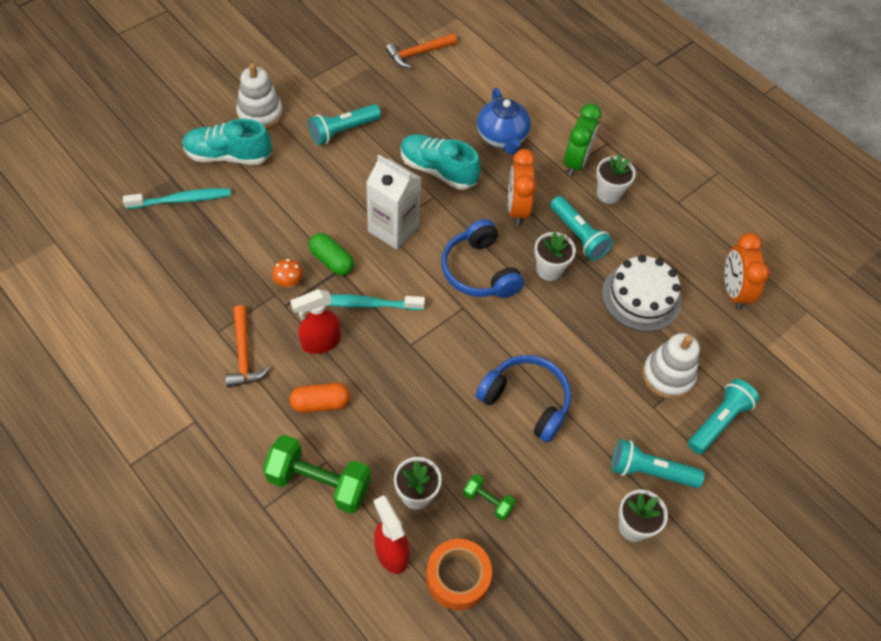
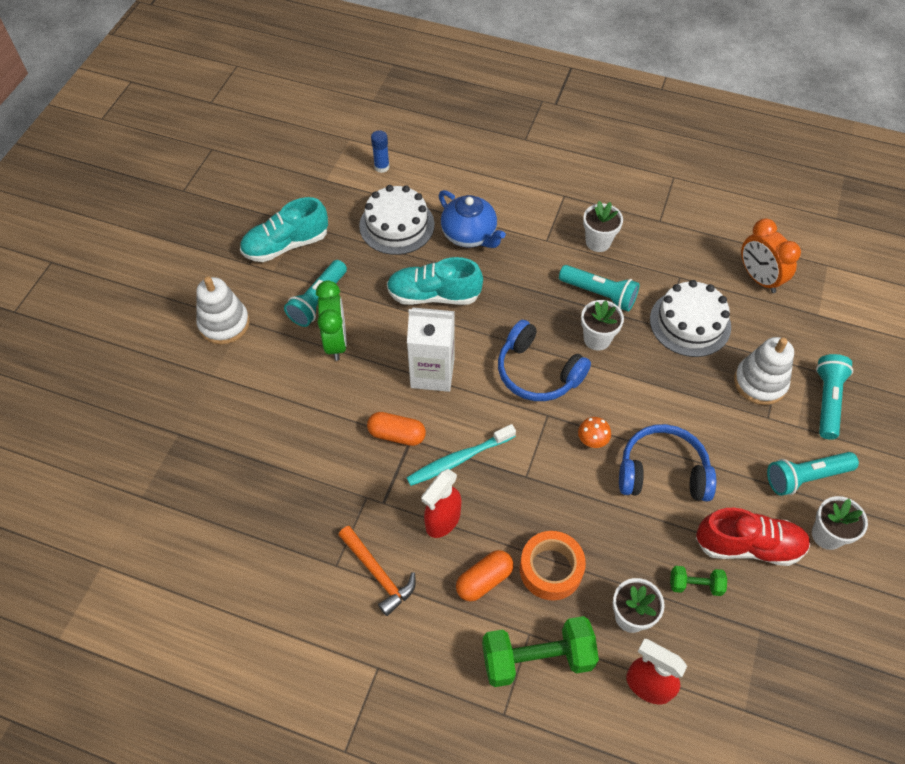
camera: 25 degrees left, 0 degrees up
turquoise toothbrush [123,188,231,209] -> none
turquoise shoe [182,119,272,165] -> turquoise shoe moved to [240,197,328,262]
orange mushroom [272,259,303,287] -> orange mushroom moved to [578,417,611,448]
green capsule [309,233,354,276] -> orange capsule [367,412,426,446]
orange hammer [385,33,457,68] -> none
orange tape [426,539,492,610] -> orange tape moved to [520,531,586,600]
orange clock [508,149,536,225] -> none
green clock [564,104,601,176] -> green clock moved to [316,280,347,361]
none -> white cake [359,185,435,255]
none -> blue glue stick [371,130,390,173]
none -> red shoe [696,508,811,566]

